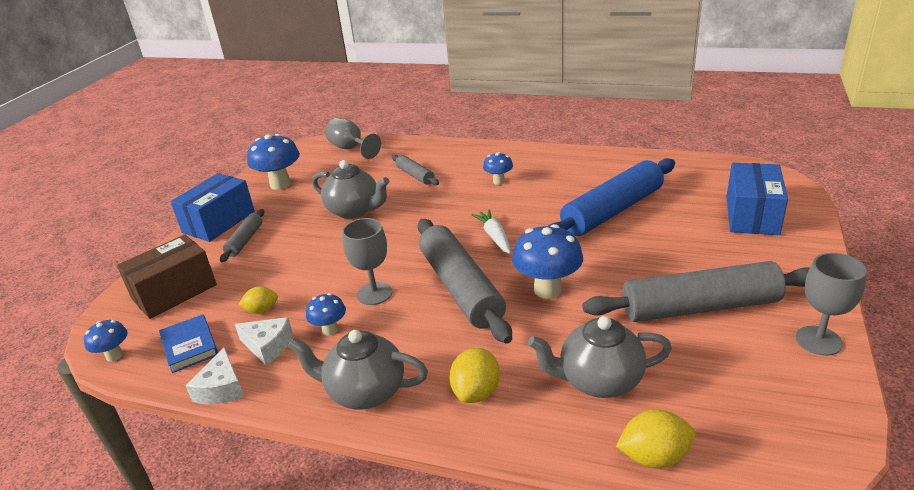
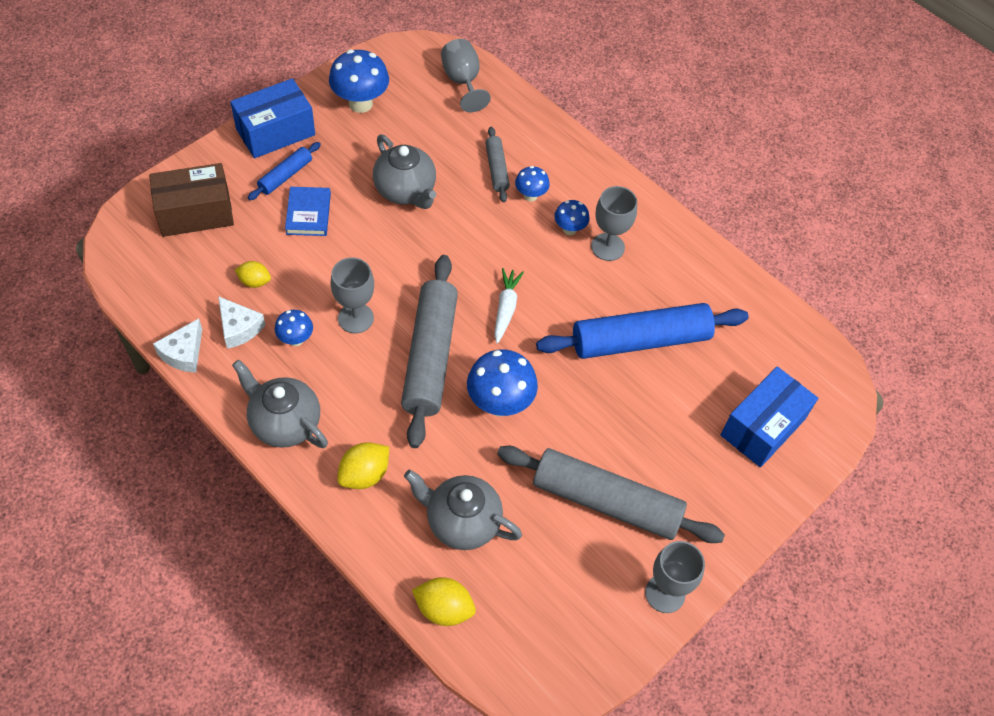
camera: 20 degrees right, 25 degrees up
blue mushroom [84,320,128,362] -> blue mushroom moved to [515,166,550,202]
blue book [159,314,218,373] -> blue book moved to [285,187,331,236]
grey rolling pin [220,209,264,262] -> blue rolling pin [248,142,321,200]
none -> grey goblet [591,186,637,261]

